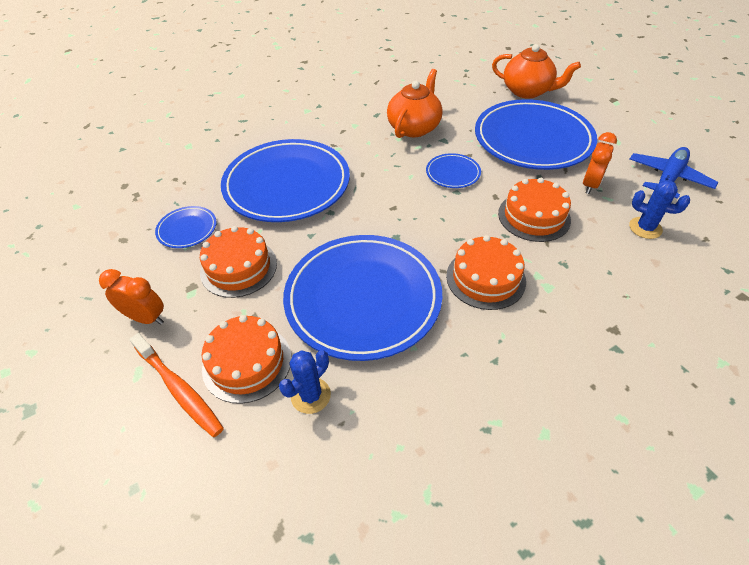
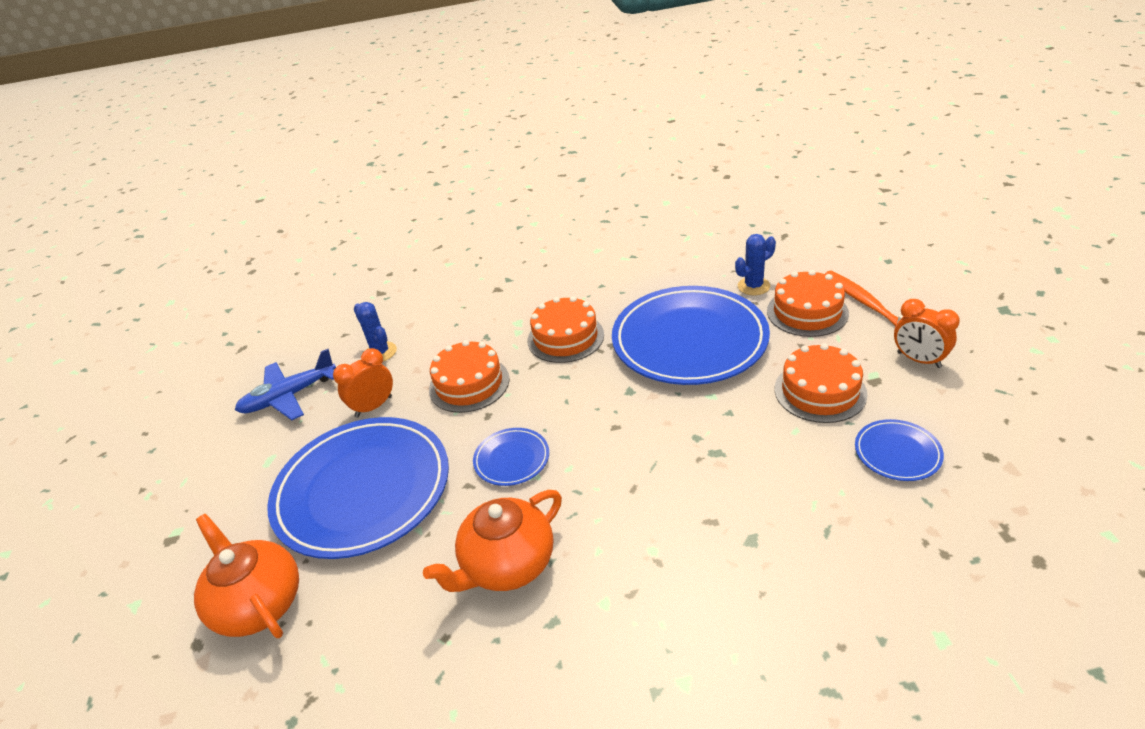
camera: 155 degrees left, 10 degrees down
blue plate [221,139,350,222] -> none

